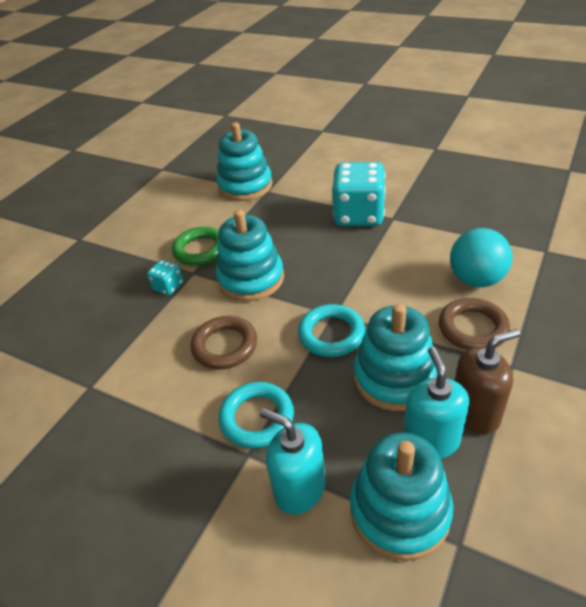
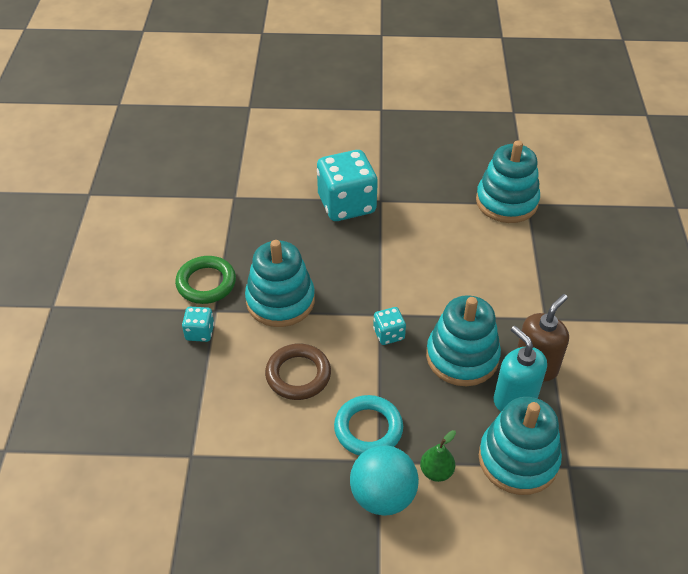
camera: 30 degrees left, 5 degrees up
turquoise stacking toy [217,122,273,201] -> turquoise stacking toy moved to [476,140,540,223]
turquoise soap dispenser [259,408,325,515] -> green pear [420,430,456,482]
turquoise ring [298,304,365,357] -> turquoise dice [373,307,406,345]
brown ring [439,298,510,350] -> none
turquoise ball [450,228,512,287] -> turquoise ball moved to [350,445,419,516]

